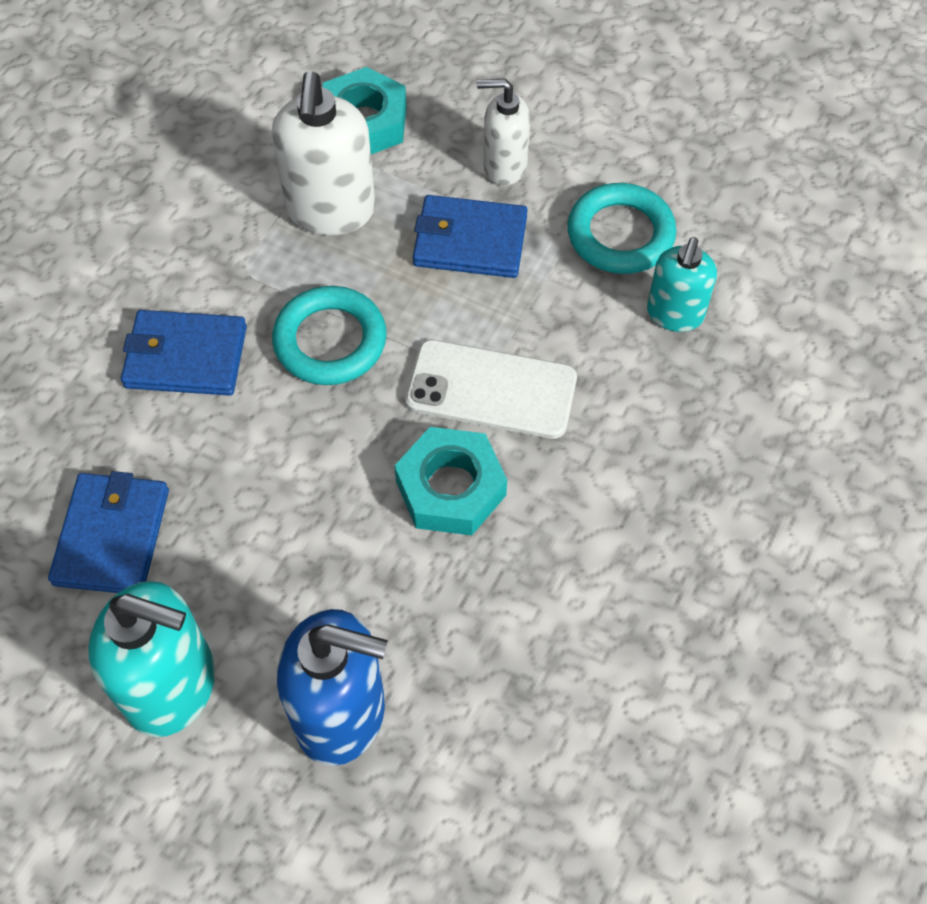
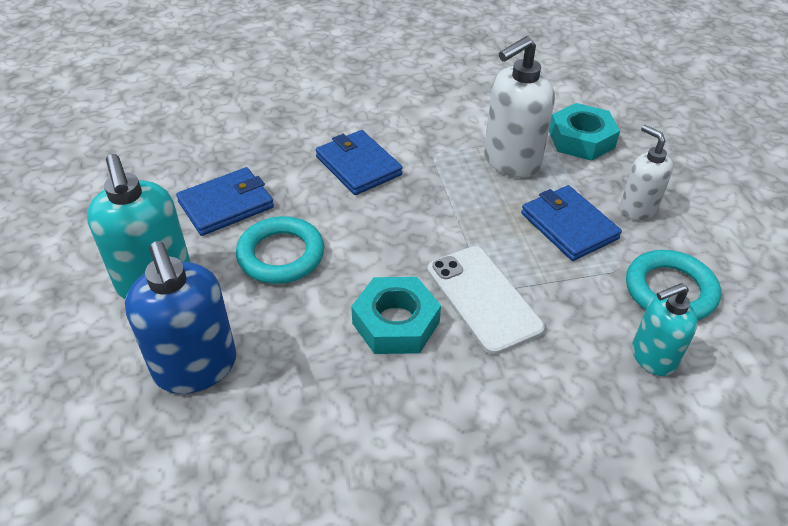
camera: 50 degrees right, 15 degrees down
turquoise ring [272,286,387,385] -> turquoise ring moved to [236,216,324,284]

